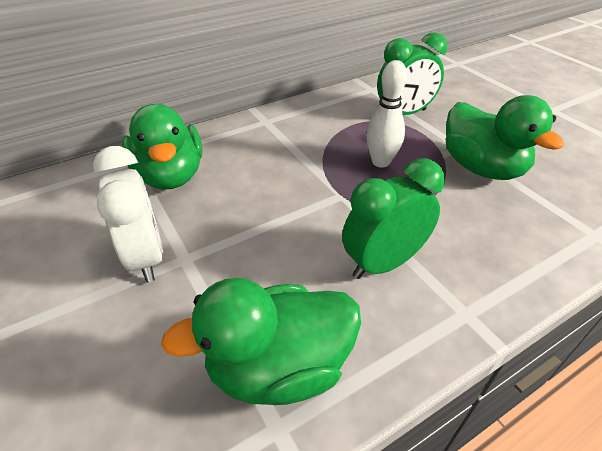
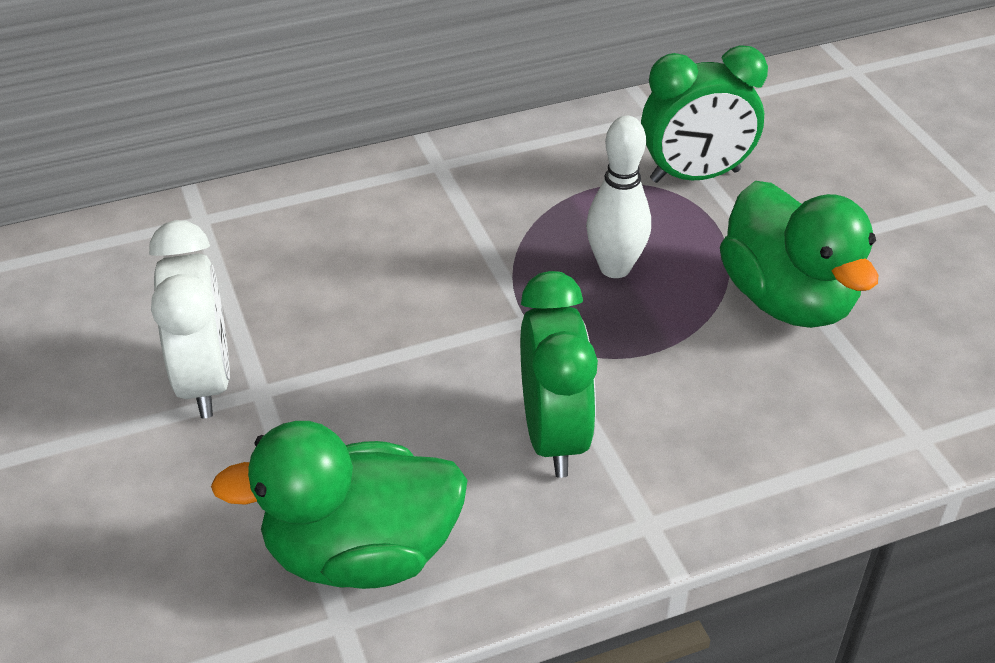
camera: 10 degrees right, 0 degrees up
green duck [122,104,202,190] -> none
green clock [342,158,444,279] -> green clock turned 105 degrees clockwise [520,271,598,478]

